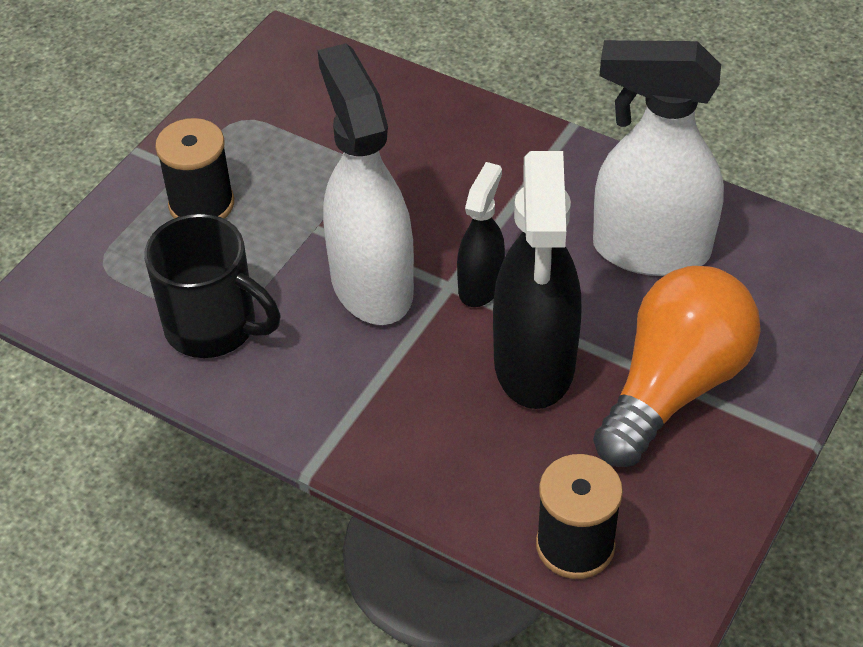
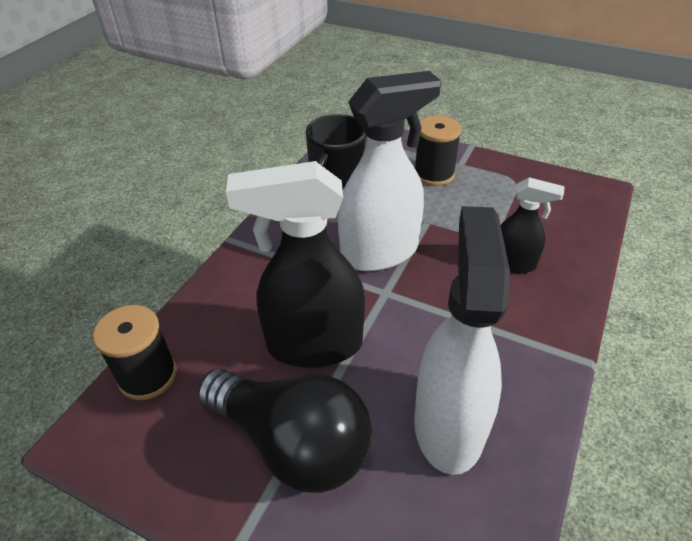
camera: 85 degrees right, 5 degrees down
black spray bottle [457,162,505,307] -> black spray bottle moved to [501,177,565,274]
orange light bulb [593,266,761,467] -> black light bulb [197,368,372,493]

